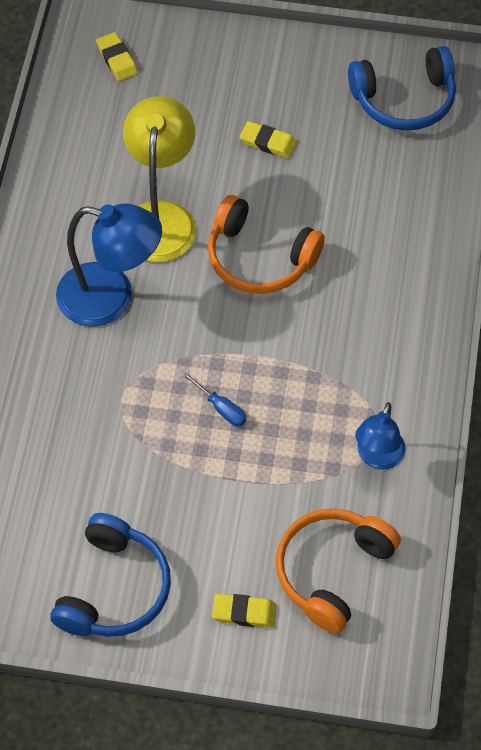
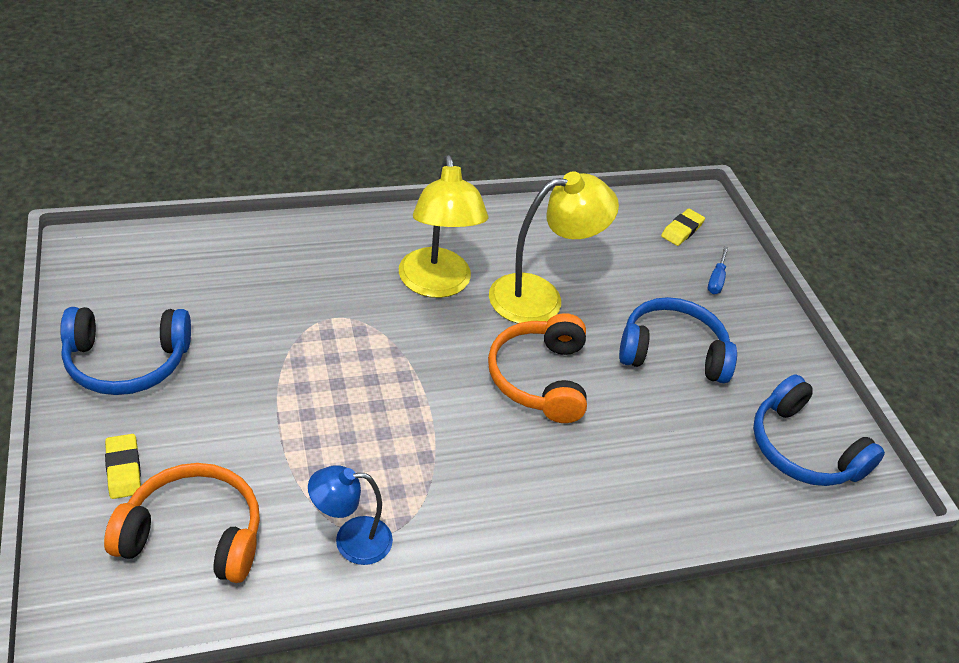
camera: 60 degrees right, 15 degrees down
blue lamp [56,203,162,327] -> yellow lamp [399,155,488,298]
blue screwdriver [182,372,246,426] -> blue screwdriver moved to [708,246,728,294]
yellow eraser [240,121,297,158] -> blue headphones [619,297,737,383]

